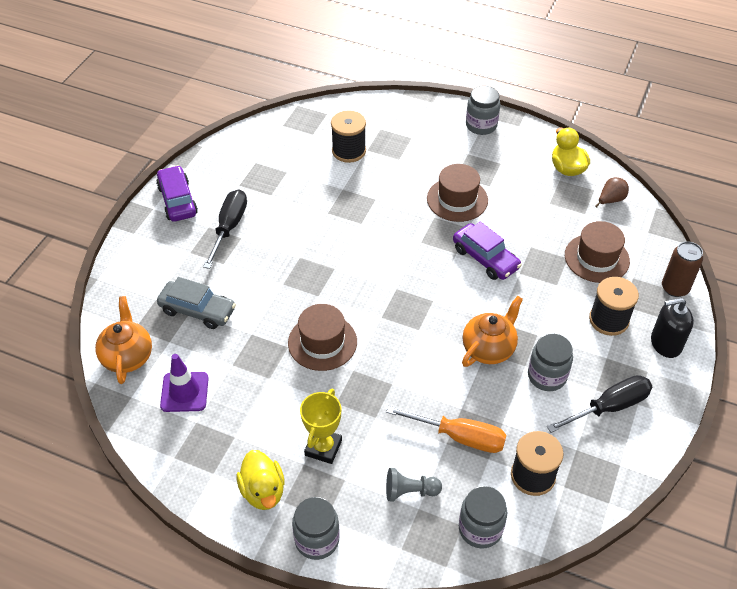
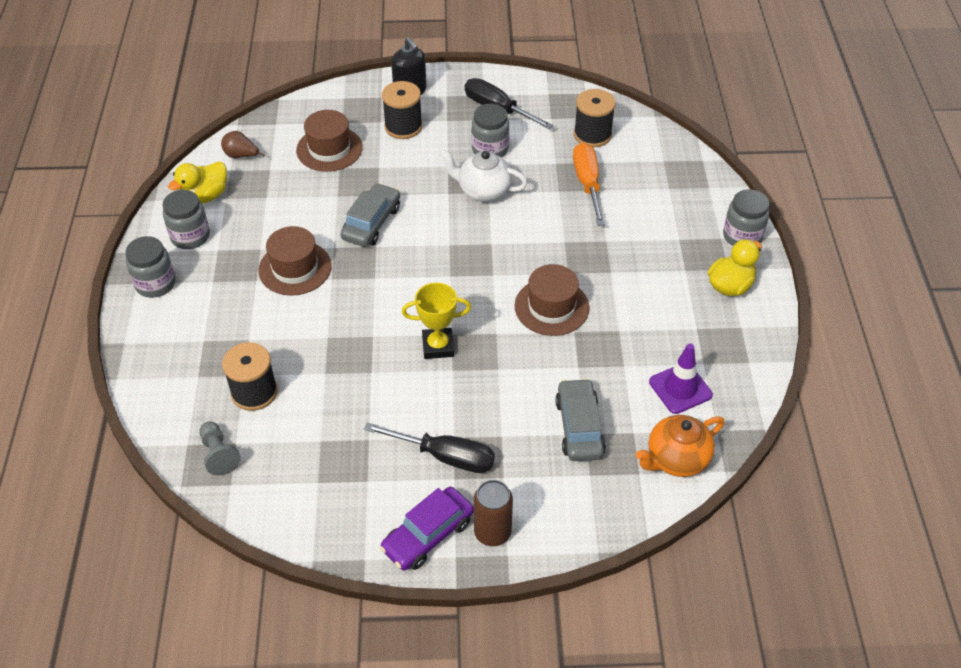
camera: 115 degrees left, 0 degrees up
black screwdriver [203,189,247,269] -> black screwdriver turned 150 degrees counterclockwise [364,423,495,473]
yellow trophy [300,389,342,464] -> yellow trophy moved to [402,283,471,359]
grey pawn [386,468,442,502] -> grey pawn moved to [199,421,241,476]
purple car [453,222,522,280] -> grey car [341,183,400,247]
grey jar [459,486,507,548] -> grey jar moved to [163,190,210,249]
orange teapot [462,296,523,367] -> white teapot [439,150,527,202]
brown can [662,241,703,297] -> brown can moved to [474,480,513,546]

